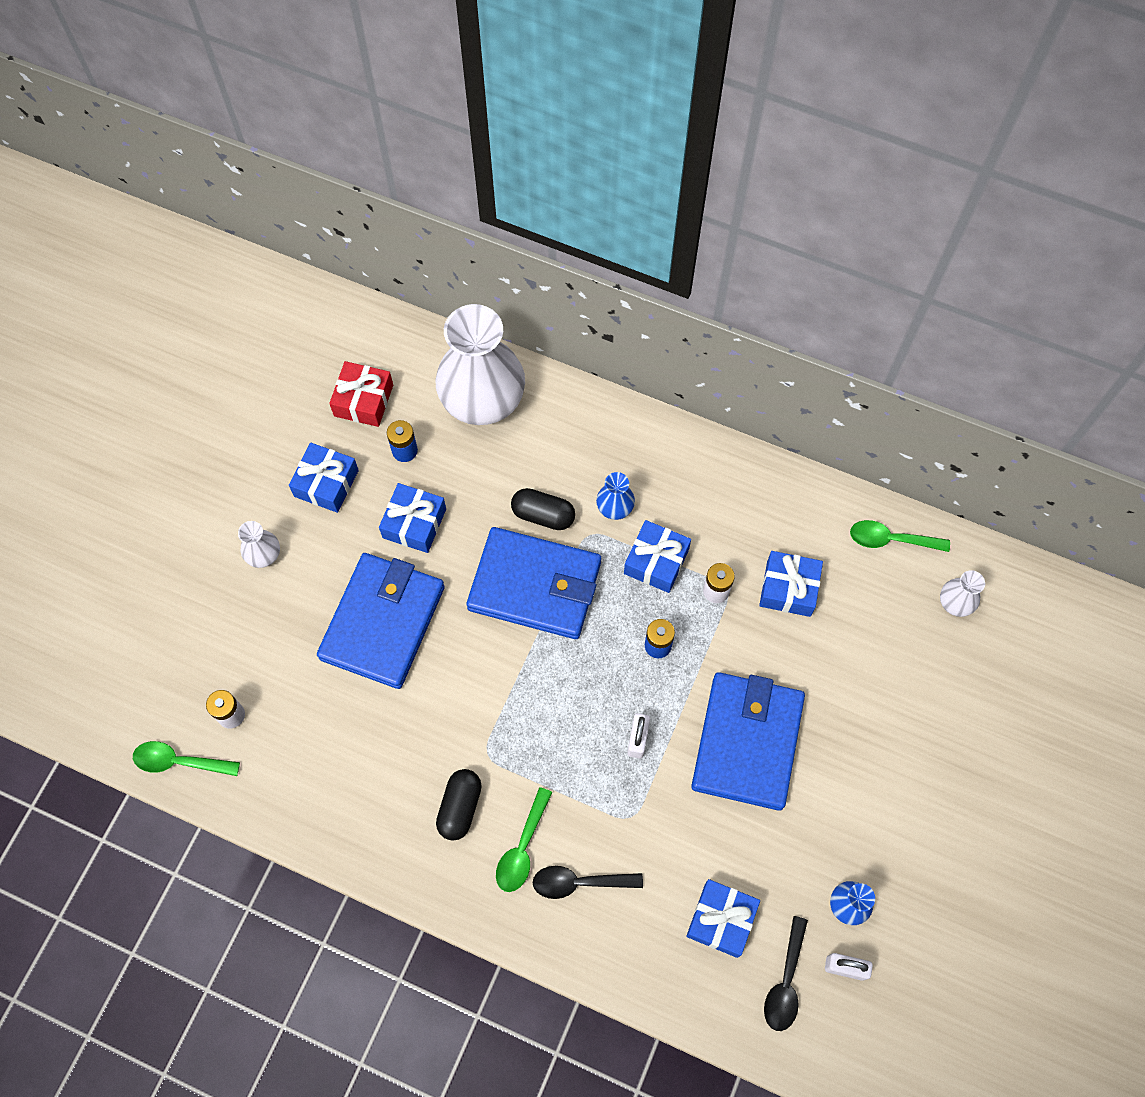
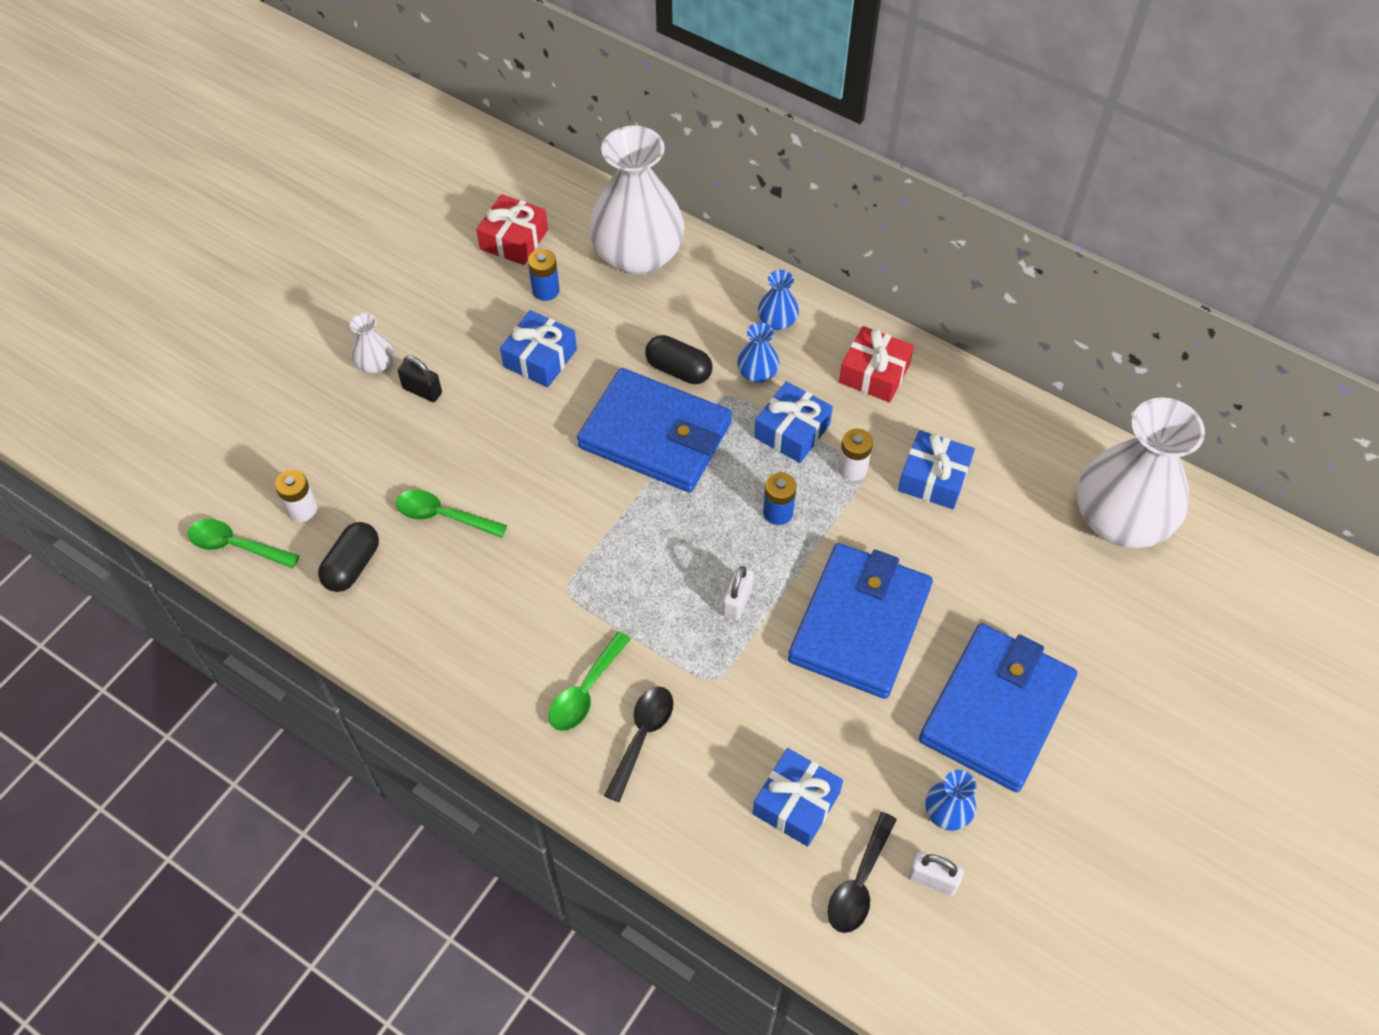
camera: 10 degrees right, 10 degrees down
blue gift [289,443,359,513] -> none
blue wallet [317,553,445,689] -> blue wallet moved to [919,623,1077,792]
black capsule [436,769,482,841] -> black capsule moved to [318,522,379,592]
black spoon [533,866,643,899] -> black spoon turned 105 degrees clockwise [604,686,673,802]
green spoon [850,520,950,552] -> green spoon moved to [396,489,507,538]
white vase [940,570,985,617] -> white vase [1077,397,1205,548], size x2.37
none -> black padlock [398,356,442,402]
none -> blue vase [758,270,799,330]
none -> red gift [839,326,914,403]

